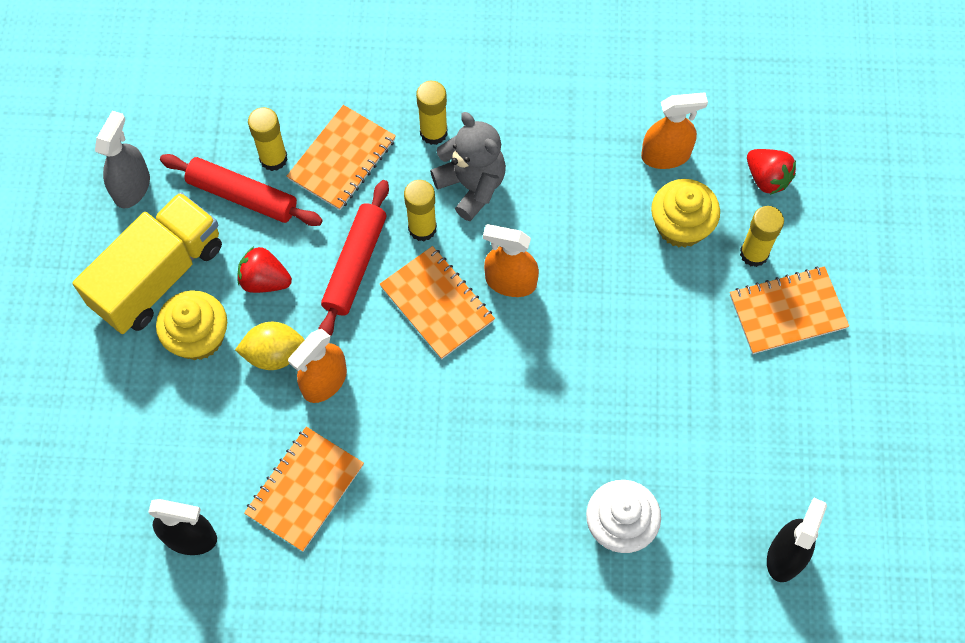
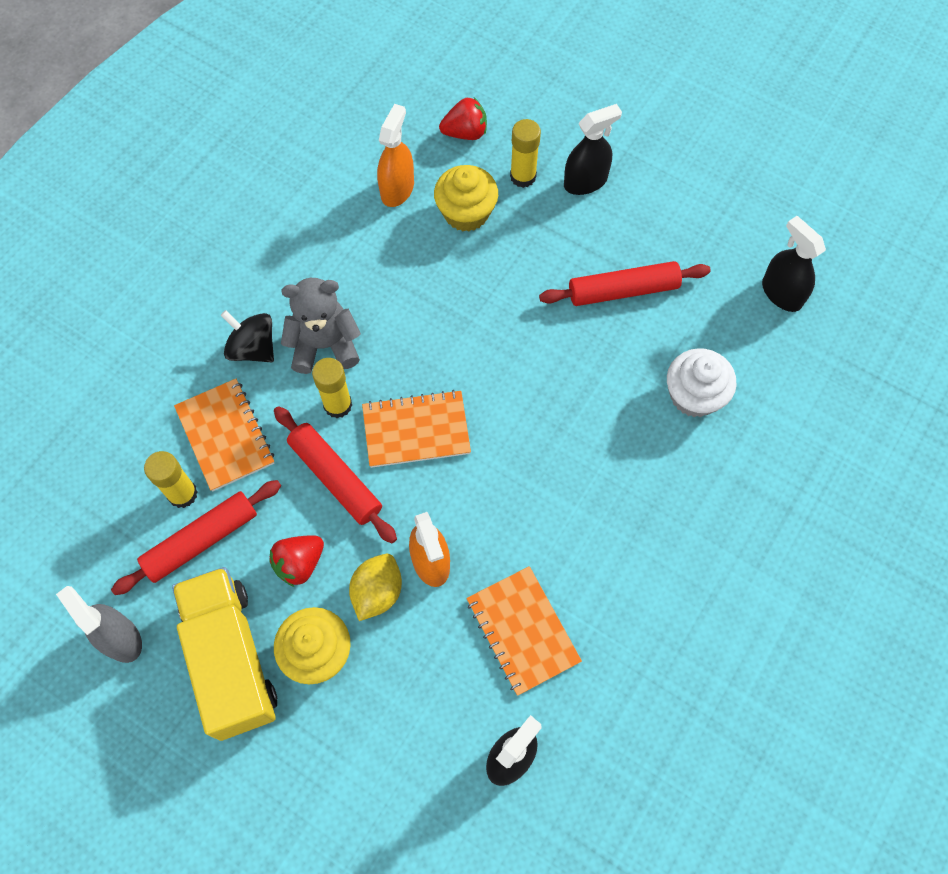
camera: 60 degrees left, 0 degrees up
yellow glue stick [416,81,447,145] -> black spinning top [221,310,274,362]
orange spray bottle [483,224,539,297] -> none
orange notebook [730,266,849,354] -> black spray bottle [564,104,622,195]
none -> red rolling pin [539,261,711,306]

